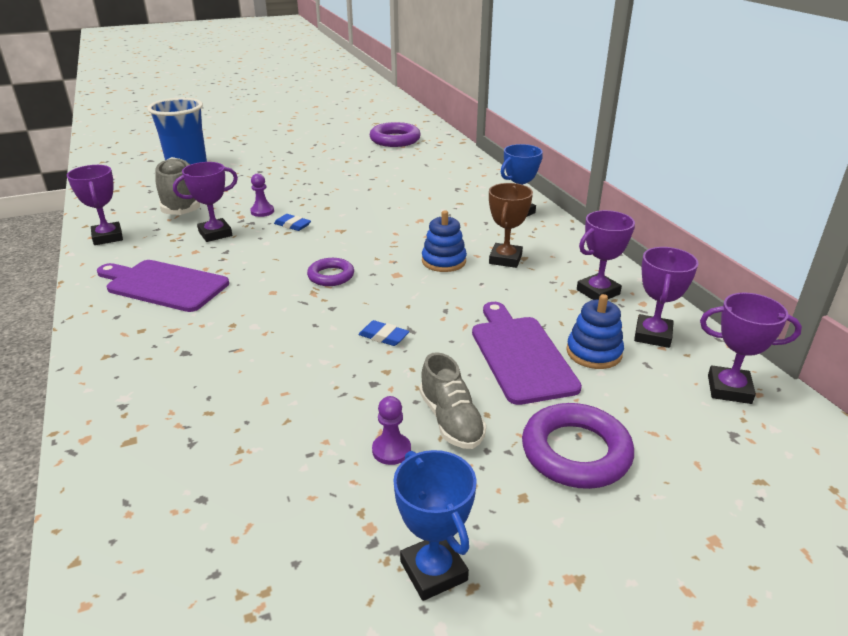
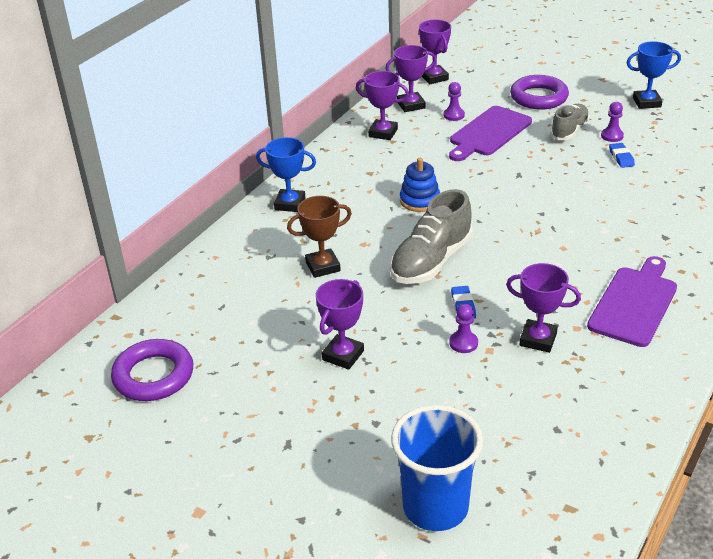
camera: 125 degrees left, 5 degrees up
purple trophy [67,165,123,245] -> purple trophy moved to [316,279,364,370]
purple cutting board [97,260,229,312] -> purple cutting board turned 135 degrees counterclockwise [587,256,677,347]
grey shoe [155,157,200,215] -> grey shoe moved to [390,189,473,284]
purple ring [307,258,354,286] -> none
blue eraser [358,320,409,346] -> blue eraser moved to [609,143,635,168]
blue trophy [393,450,477,601] -> blue trophy turned 60 degrees clockwise [627,41,681,109]
brown trophy [489,183,533,268] -> brown trophy moved to [287,196,352,278]
blue stacking toy [566,294,624,369] -> purple pawn [443,82,465,121]

